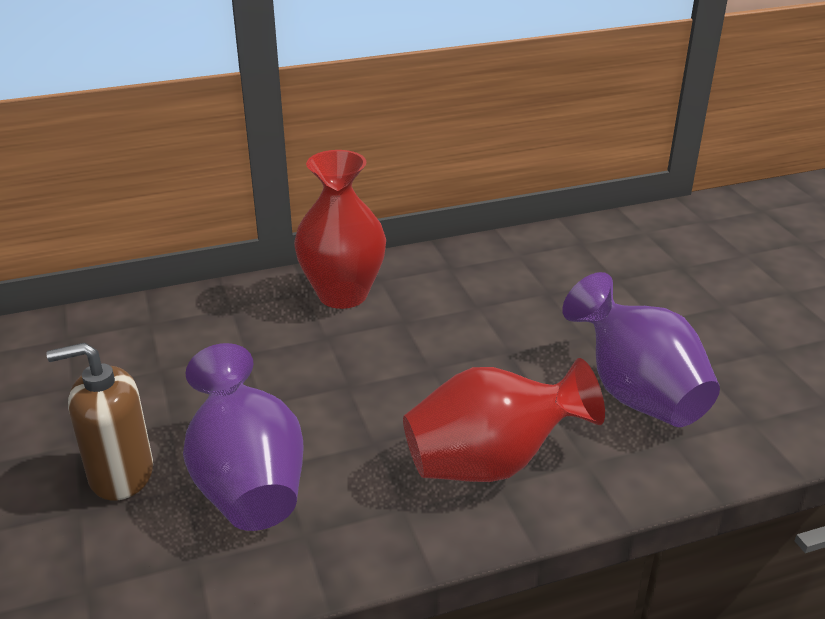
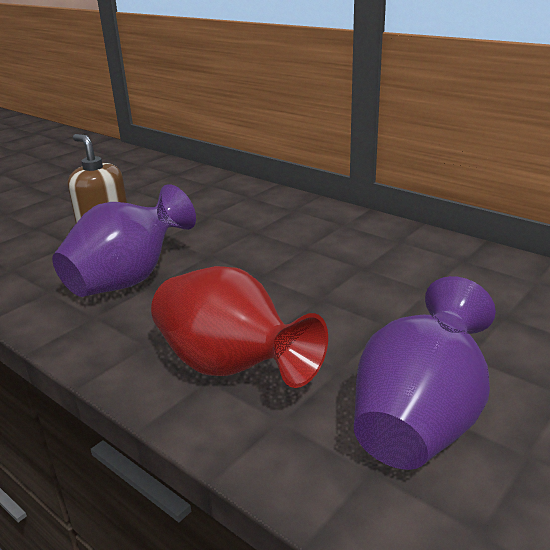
camera: 60 degrees right, 5 degrees down
red vase [294,150,386,309] -> none

